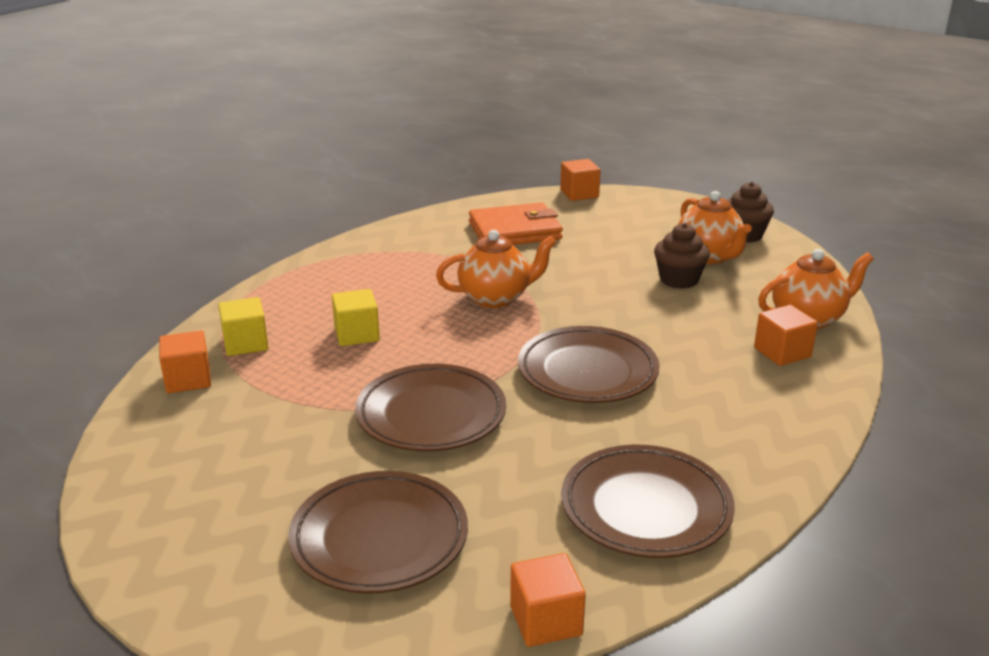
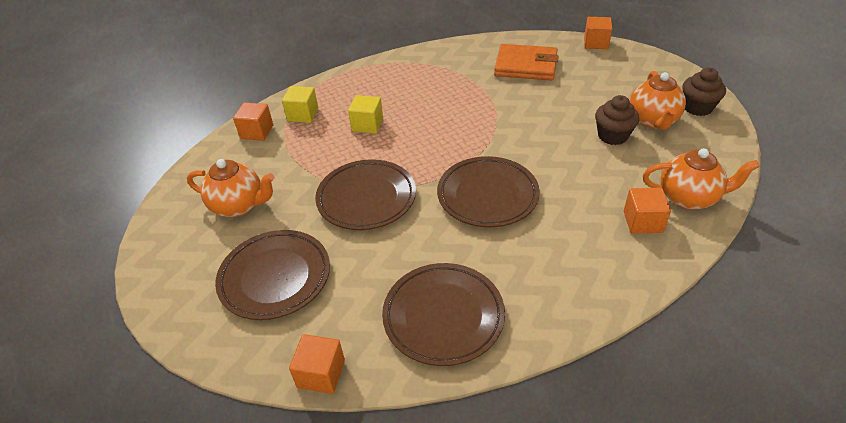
camera: 30 degrees right, 15 degrees up
orange teapot [436,230,556,308] -> orange teapot moved to [187,159,274,217]

